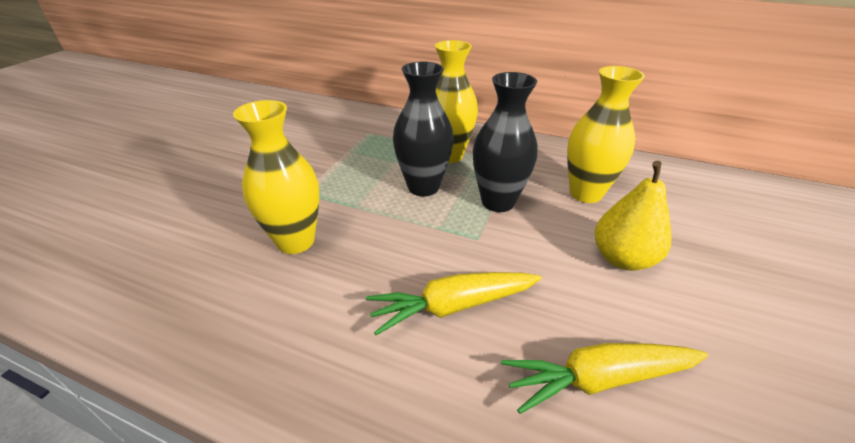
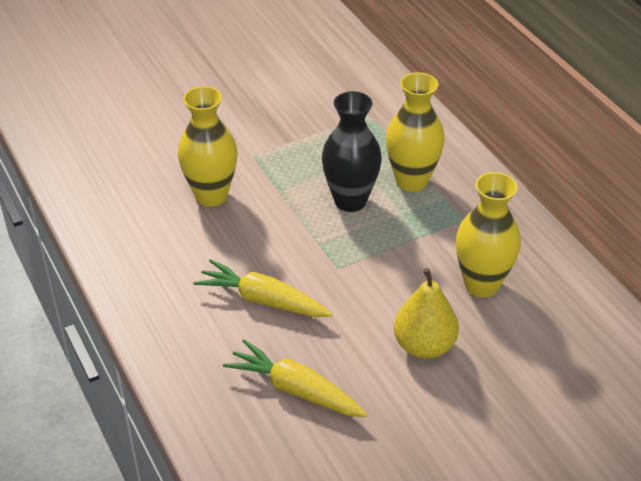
camera: 40 degrees right, 5 degrees up
black vase [473,72,538,212] -> none

